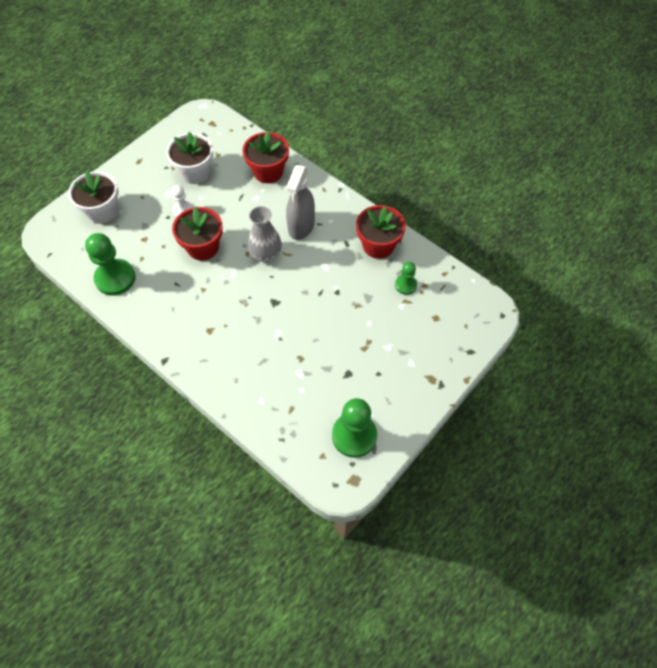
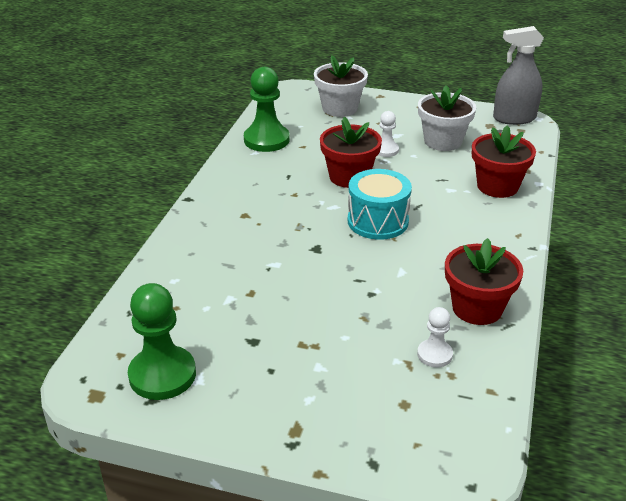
camera: 65 degrees right, 25 degrees down
grey vase [248,206,282,262] -> turquoise drum [348,169,412,240]
grey spray bottle [286,165,315,240] -> grey spray bottle moved to [493,26,544,125]
green pawn [395,262,417,295] -> white pawn [417,307,453,368]

